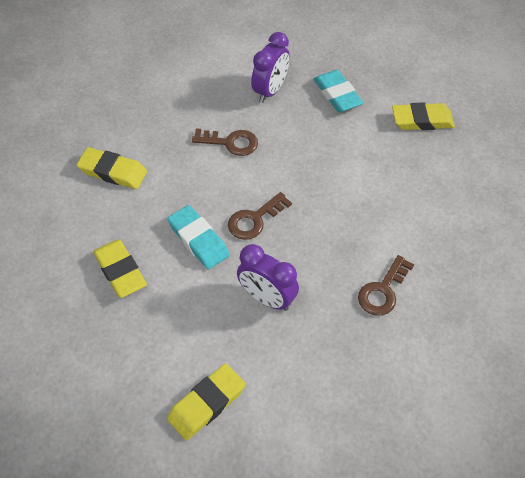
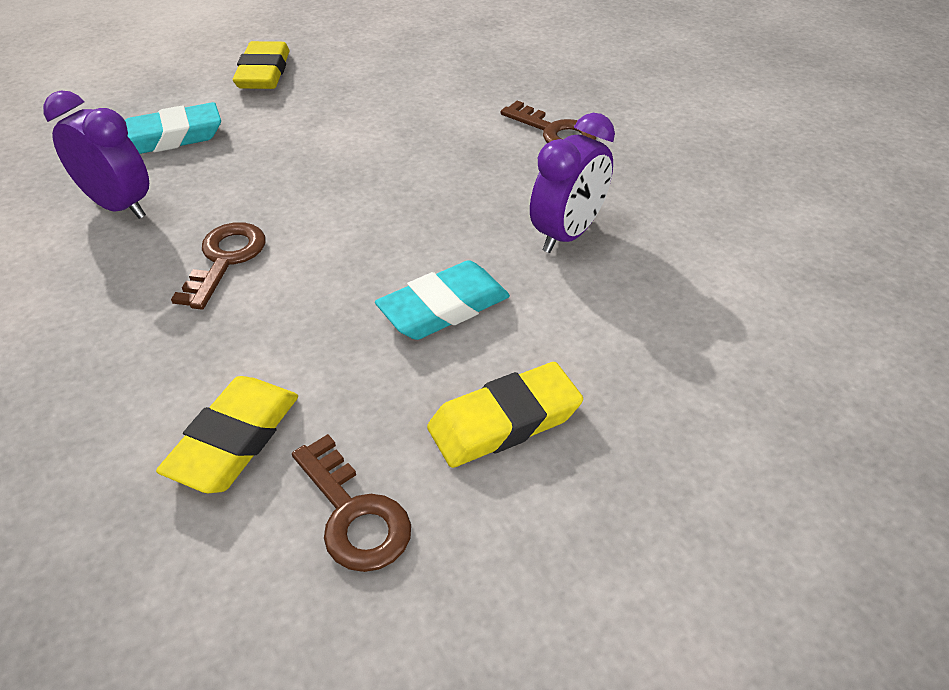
camera: 85 degrees left, 10 degrees down
yellow eraser [167,364,246,440] -> none
brown key [228,192,292,240] -> brown key moved to [292,434,411,572]

